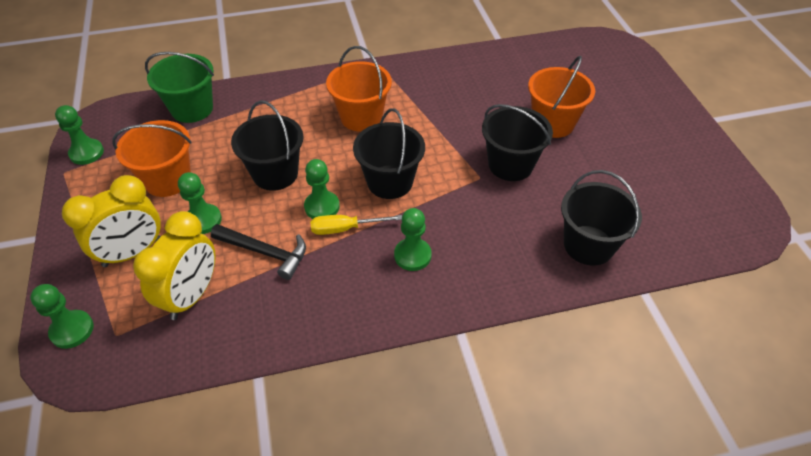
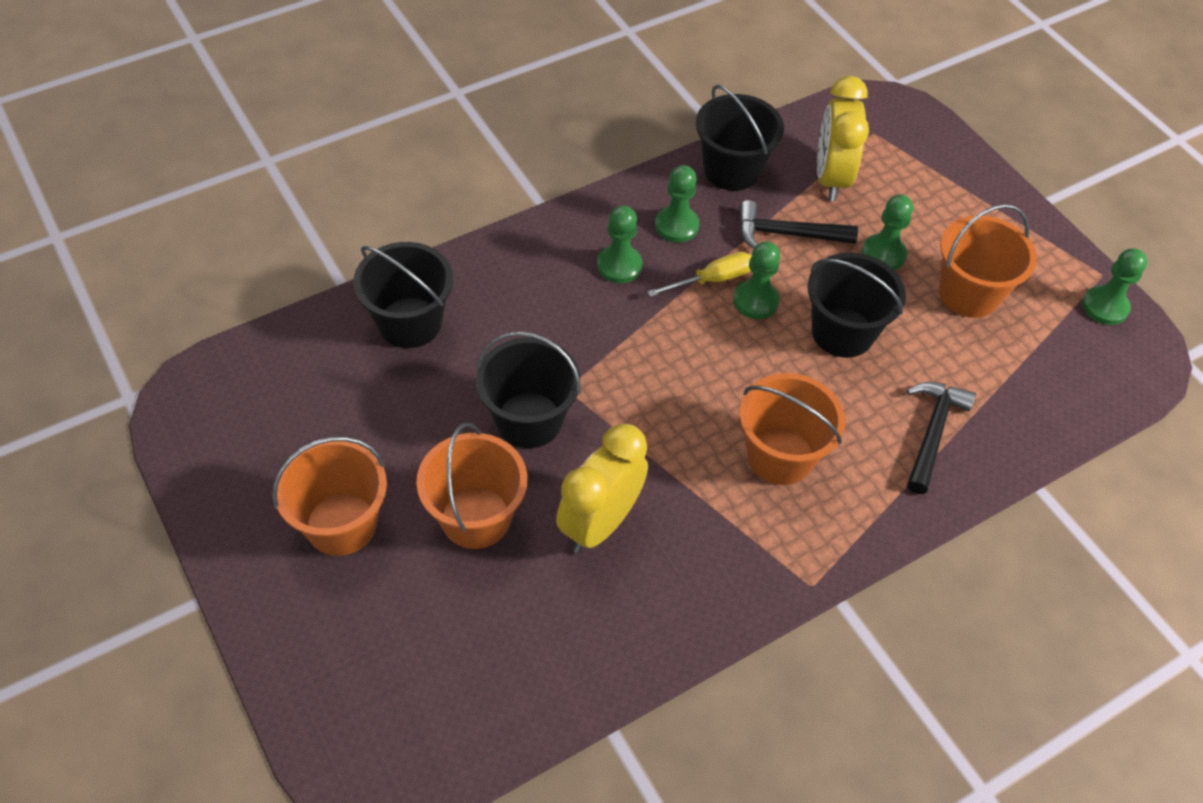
camera: 160 degrees right, 5 degrees up
green pawn [30,284,94,349] -> green pawn moved to [655,165,699,242]
yellow clock [62,175,161,267] -> yellow clock moved to [556,424,648,553]
green bucket [145,52,214,123] -> none
black bucket [353,108,425,199] -> black bucket moved to [696,85,784,191]
none -> orange bucket [272,436,387,556]
none -> black hammer [907,382,976,494]

